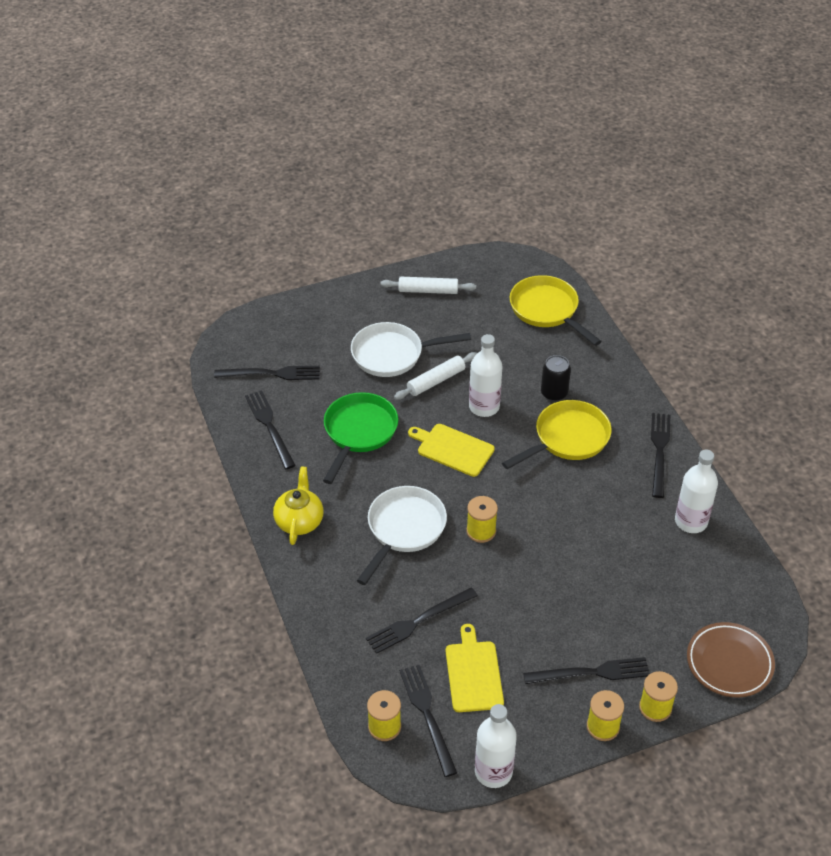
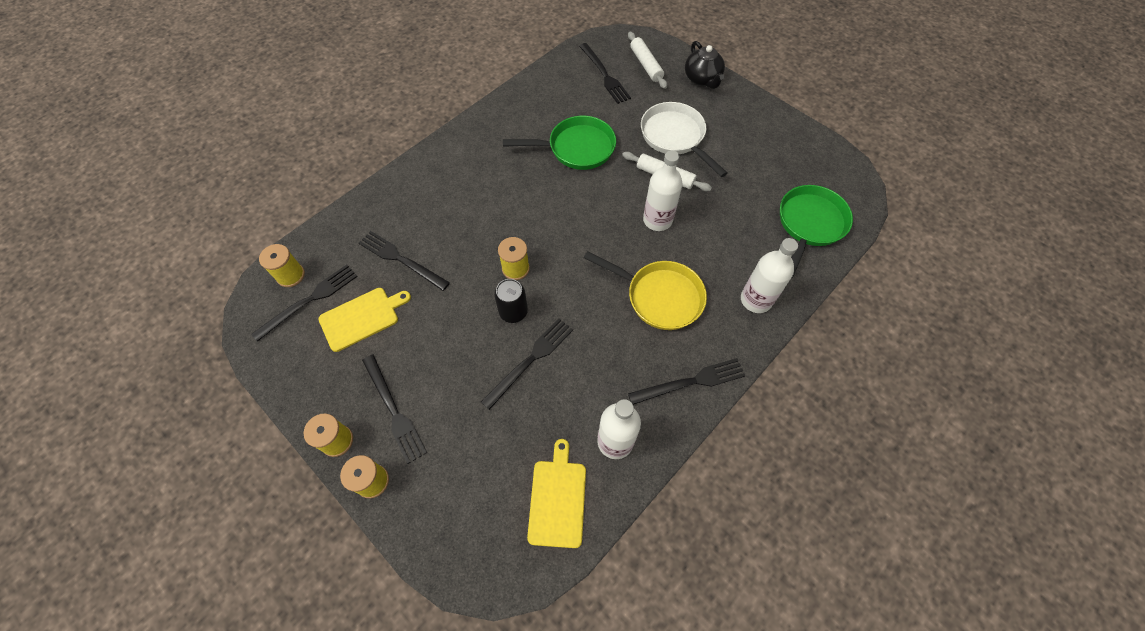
camera: 65 degrees right, 15 degrees up
black fork [245,390,296,469] -> black fork moved to [481,318,573,410]
yellow teapot [273,466,324,545] -> none
white pan [357,486,447,585] -> none
white rolling pin [380,277,476,294] -> white rolling pin moved to [628,32,667,89]
yellow cutting board [408,424,495,477] -> yellow cutting board moved to [527,439,586,548]
white bottle [475,704,517,788] -> white bottle moved to [741,238,798,313]
yellow pan [510,275,602,346] -> green pan [780,185,853,278]
black can [541,355,571,401] -> black can moved to [494,279,528,323]
brown plate [687,622,775,697] -> none
none -> black teapot [685,41,725,89]

